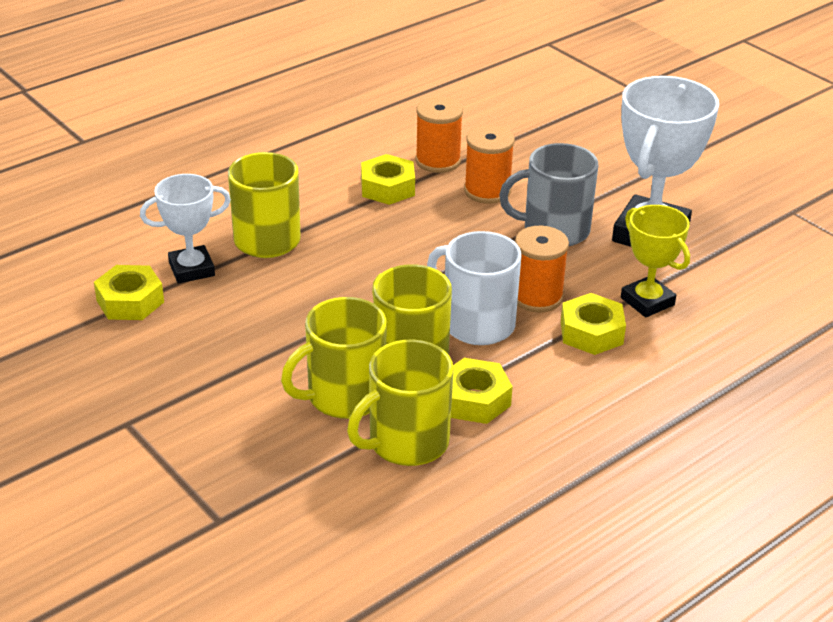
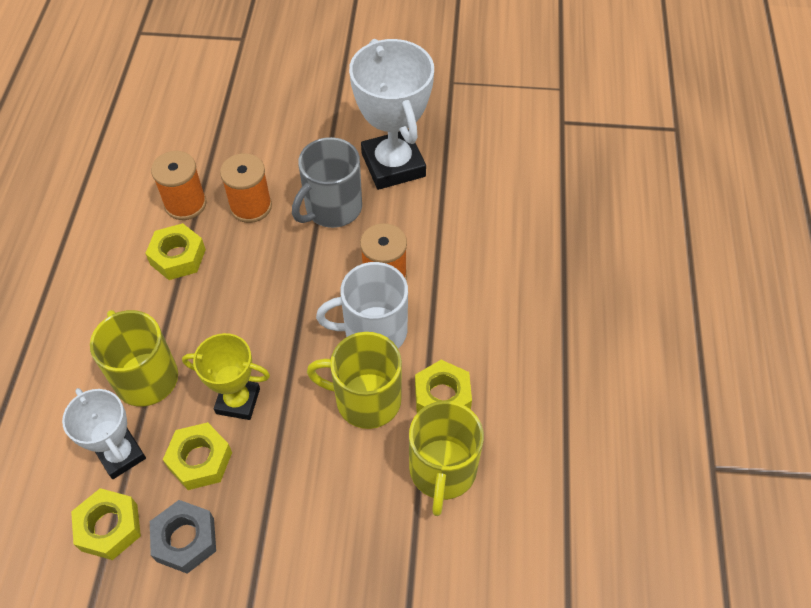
camera: 45 degrees left, 20 degrees up
white trophy [140,174,231,283] -> white trophy turned 60 degrees counterclockwise [62,388,146,479]
yellow mug [281,297,387,419] -> none
yellow nut [561,293,626,355] -> yellow nut moved to [163,422,232,490]
yellow trophy [621,205,690,317] -> yellow trophy moved to [182,333,270,420]
none -> grey nut [150,500,216,574]

